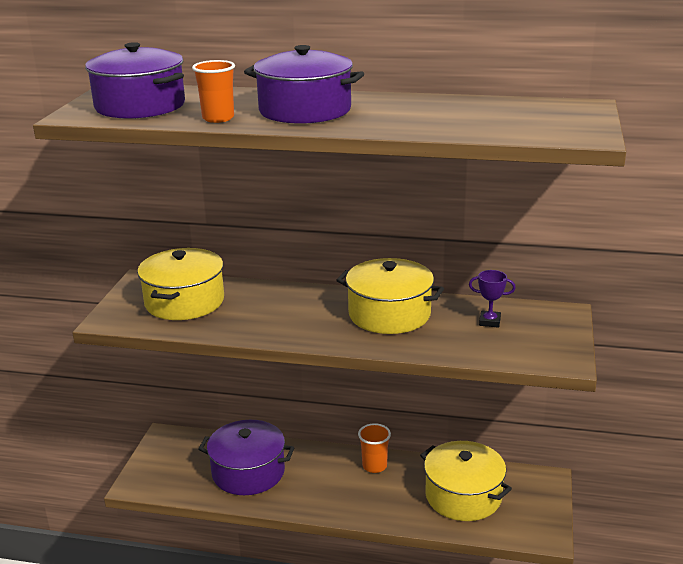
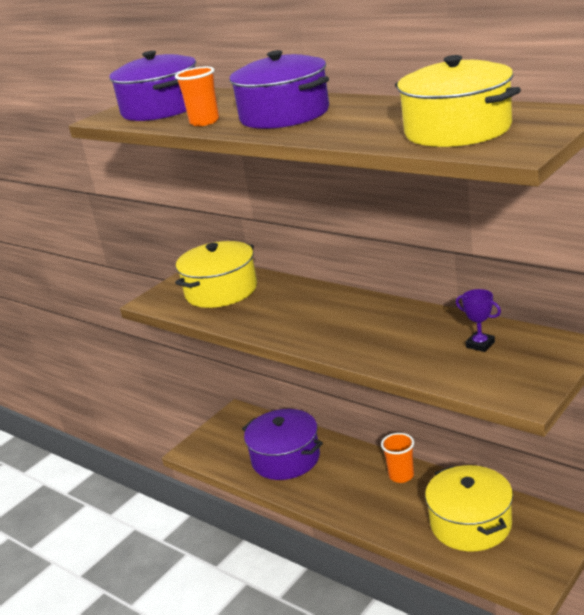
camera: 30 degrees right, 0 degrees up
yellow pot [336,258,444,334] -> yellow pot moved to [395,55,521,147]

